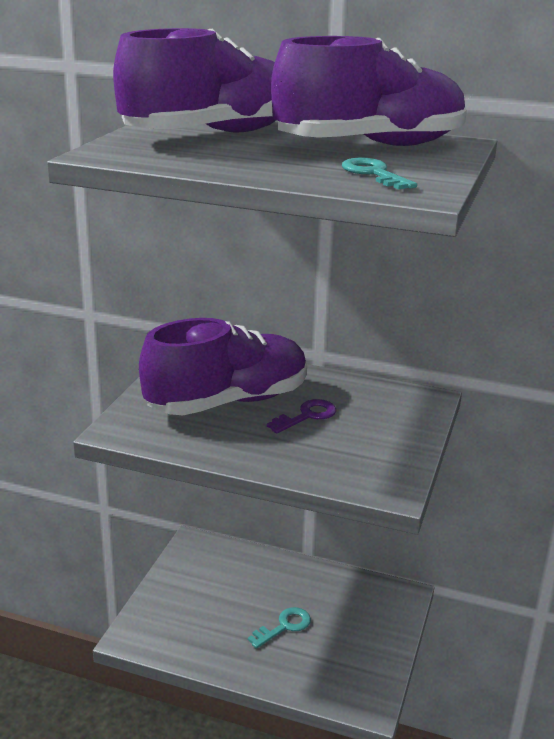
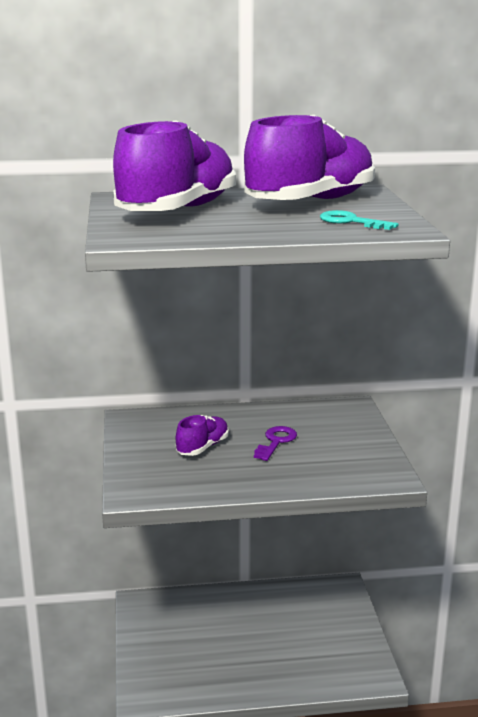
camera: 25 degrees left, 5 degrees down
purple shoe [139,318,307,416] -> purple shoe [176,415,229,456], size x0.45
turquoise key [248,607,311,649] -> none

